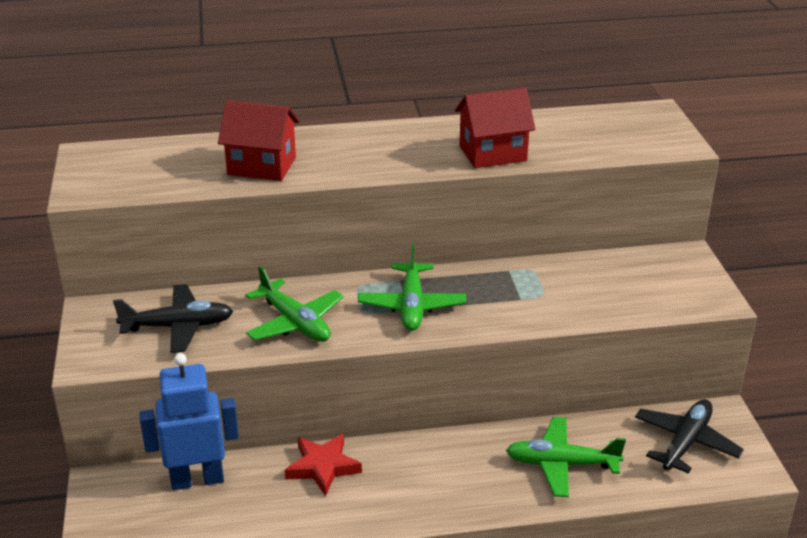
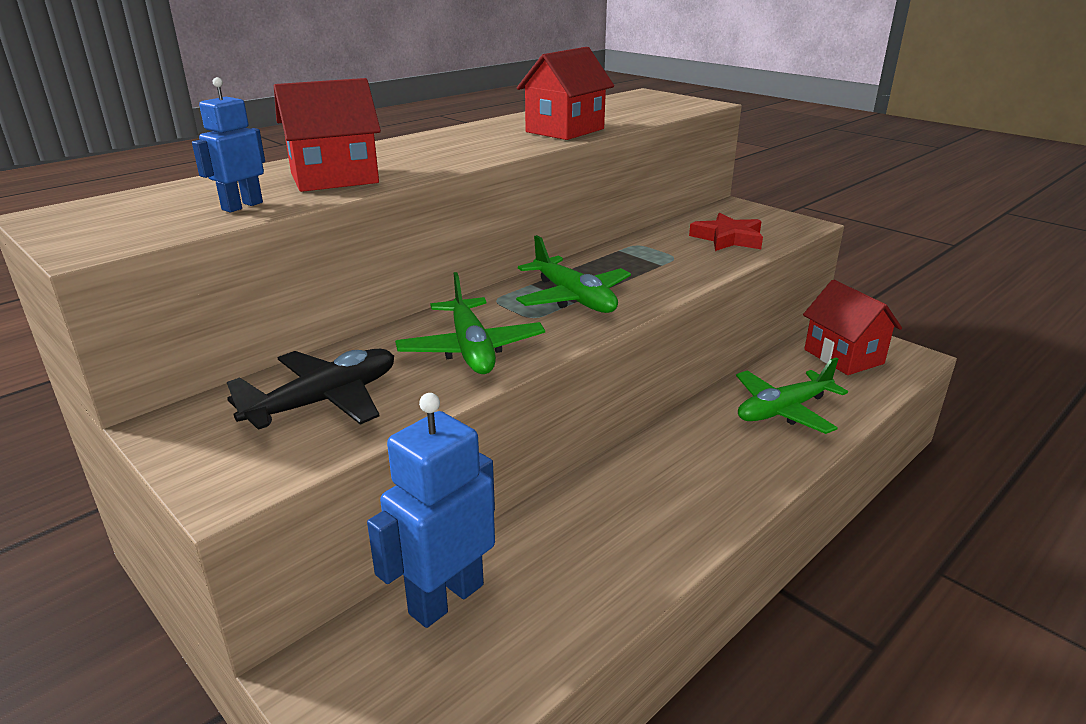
camera: 35 degrees left, 5 degrees down
green plane [246,266,344,342] -> green plane turned 60 degrees clockwise [395,272,545,374]
red star [285,434,362,496] -> red star moved to [689,213,763,251]
black plane [635,399,744,474] -> red house [803,280,902,375]
none -> blue robot [192,77,265,212]

